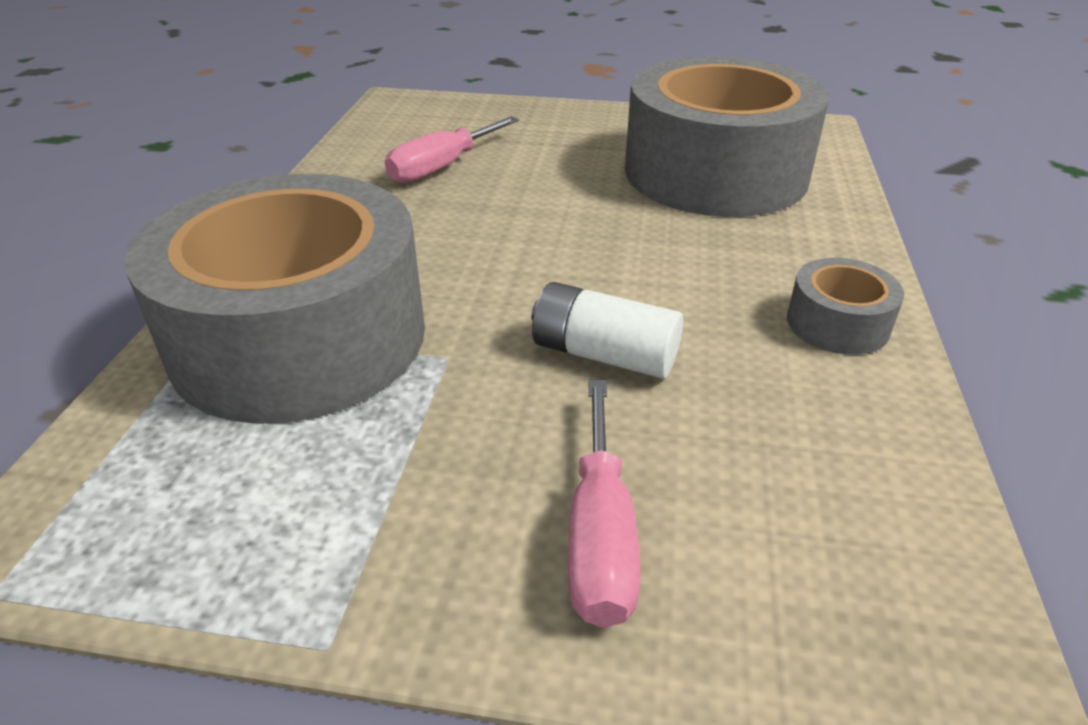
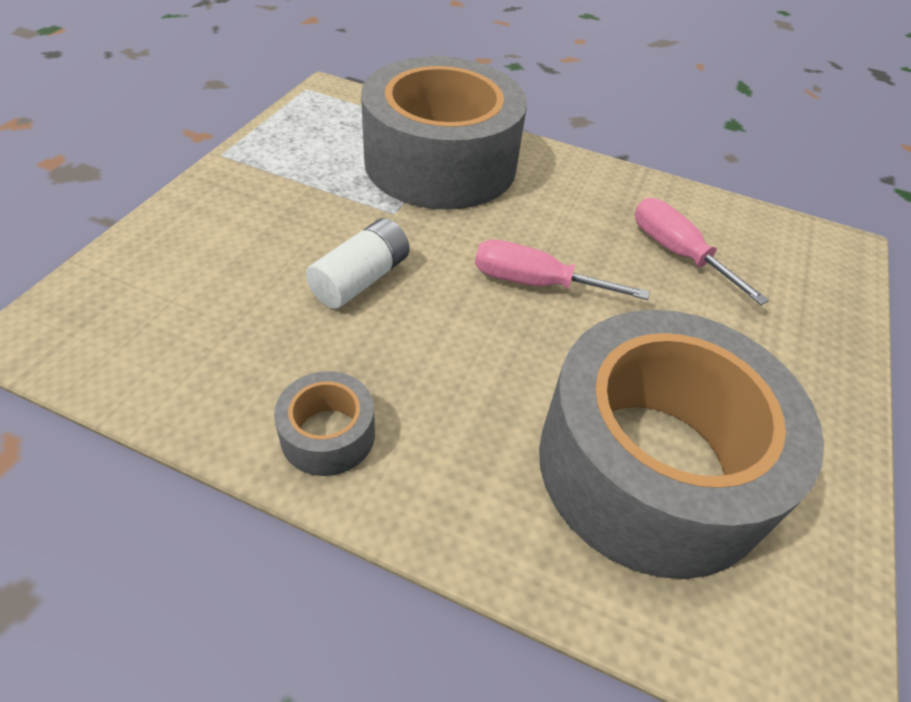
camera: 100 degrees right, 10 degrees up
pink screwdriver [568,380,641,628] -> pink screwdriver moved to [475,240,650,300]

